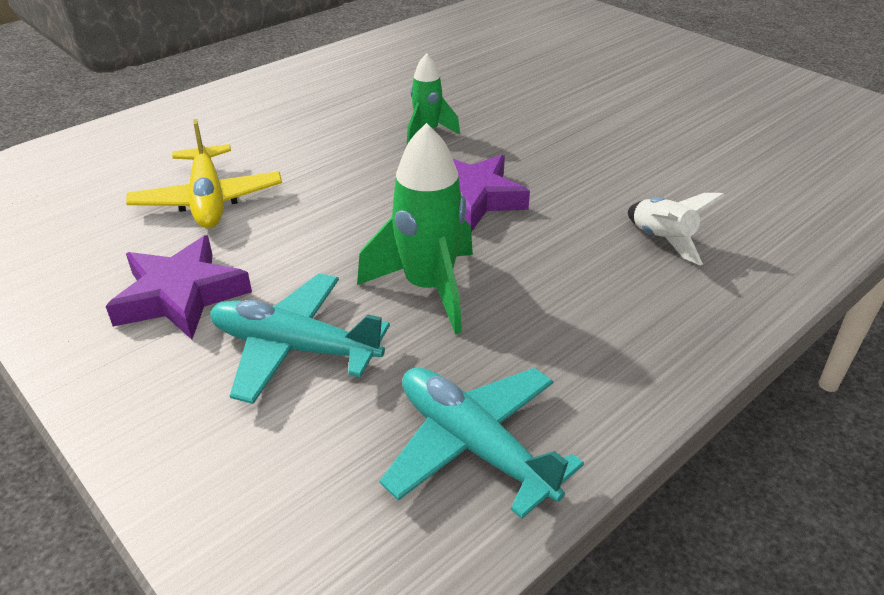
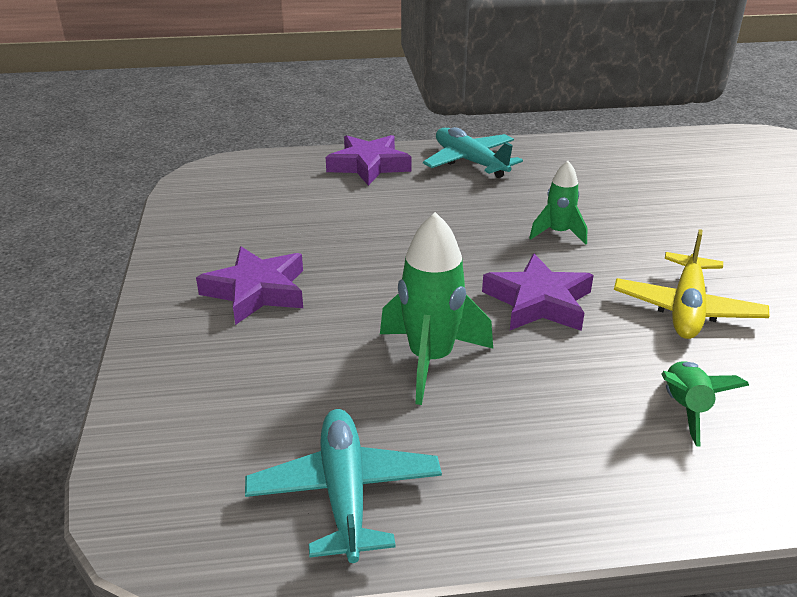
camera: 35 degrees right, 5 degrees down
yellow plane [126,119,282,228] -> yellow plane moved to [614,229,769,339]
turquoise plane [210,273,390,404] -> turquoise plane moved to [423,127,523,178]
white rocket [628,193,725,265] -> green rocket [661,361,749,447]
none -> purple star [326,135,412,186]

